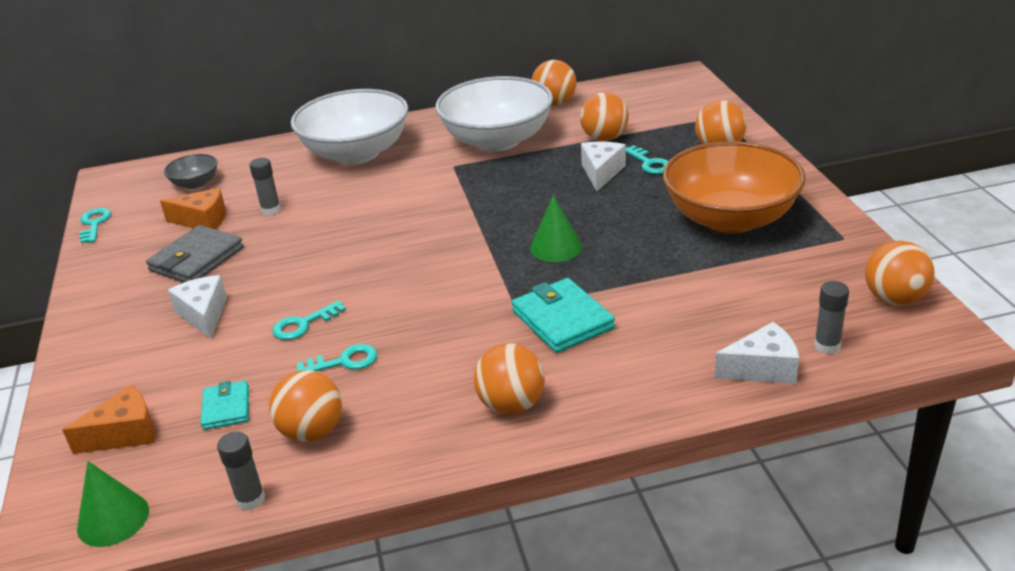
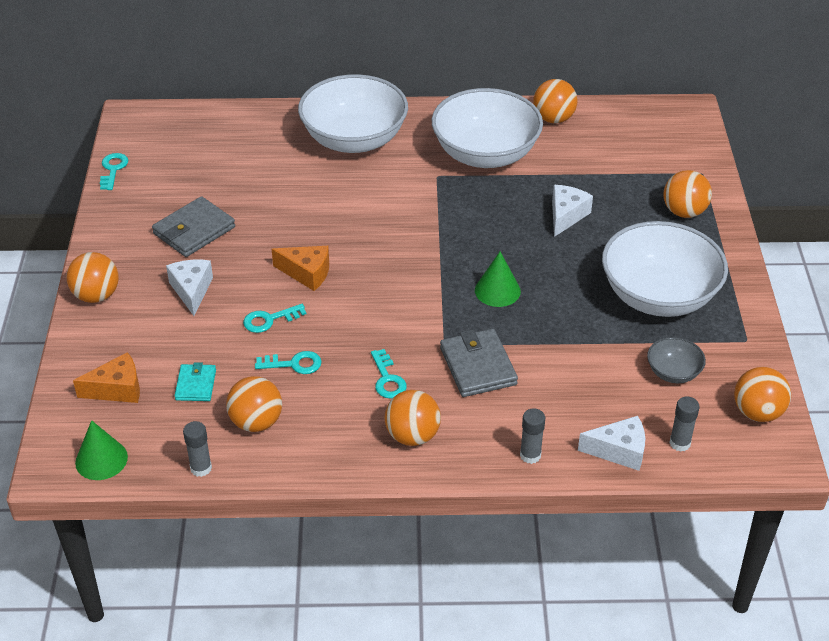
camera: 10 degrees right, 10 degrees up
orange cheese [160,188,226,229] -> orange cheese moved to [272,246,329,291]
grey bowl [164,154,217,189] -> grey bowl moved to [647,337,706,383]
grey glue stick [249,158,281,216] -> grey glue stick moved to [520,408,545,464]
turquoise wallet [512,278,615,353] -> grey wallet [440,329,518,397]
orange ball [580,92,629,141] -> orange ball moved to [66,252,119,303]
turquoise key [626,145,668,174] -> turquoise key moved to [371,349,407,399]
orange bowl [663,141,806,233] -> white bowl [602,221,728,317]

